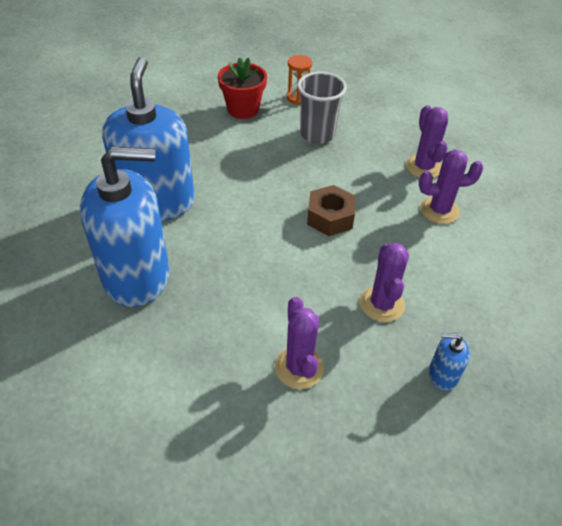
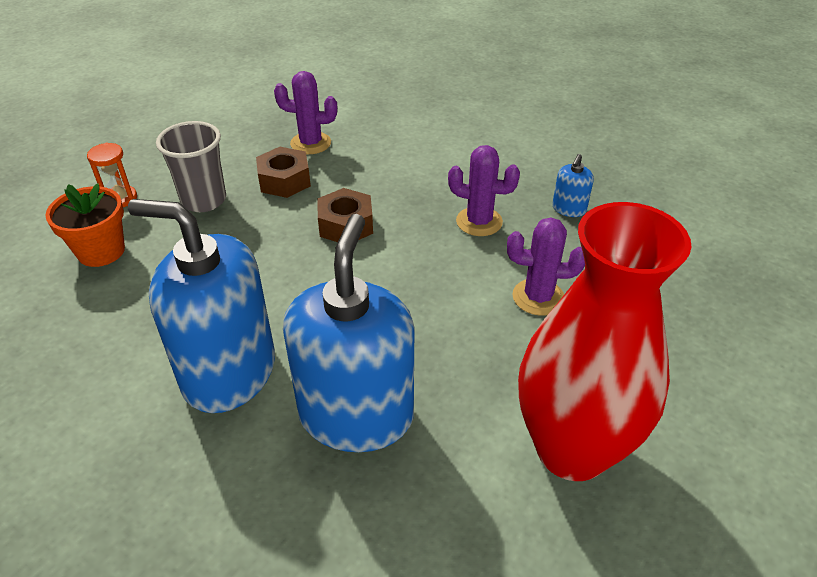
camera: 70 degrees left, 5 degrees down
red flower pot [218,57,267,119] -> orange flower pot [45,183,125,267]
purple cactus [419,149,483,224] -> none
none -> brown nut [256,147,311,198]
none -> red vase [518,202,691,481]

